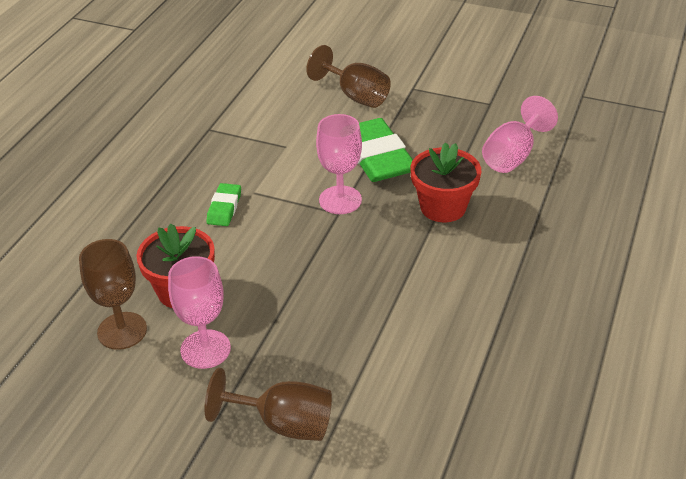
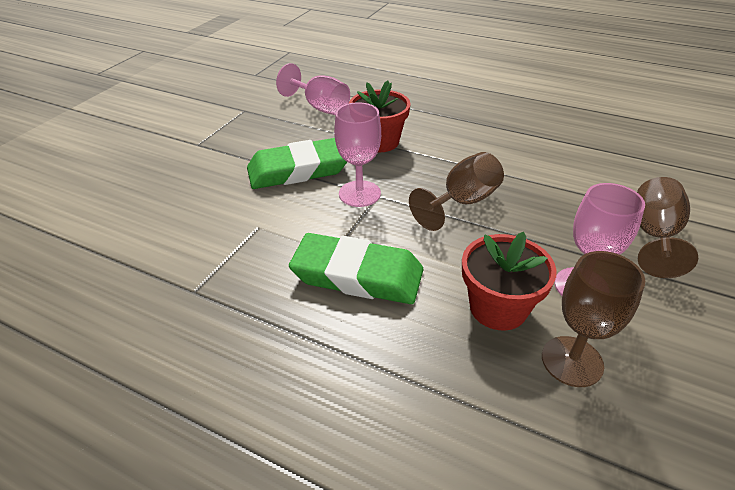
camera: 85 degrees left, 0 degrees up
green eraser [207,183,241,226] -> green eraser [289,233,423,304], size x2.00
brown goblet [306,45,391,108] -> brown goblet moved to [409,152,504,231]

